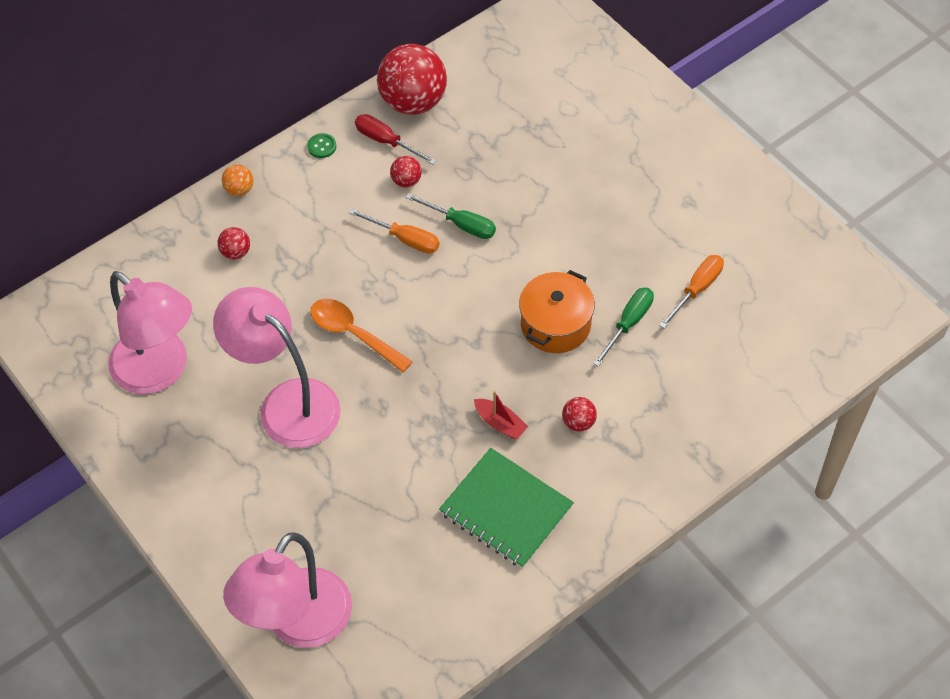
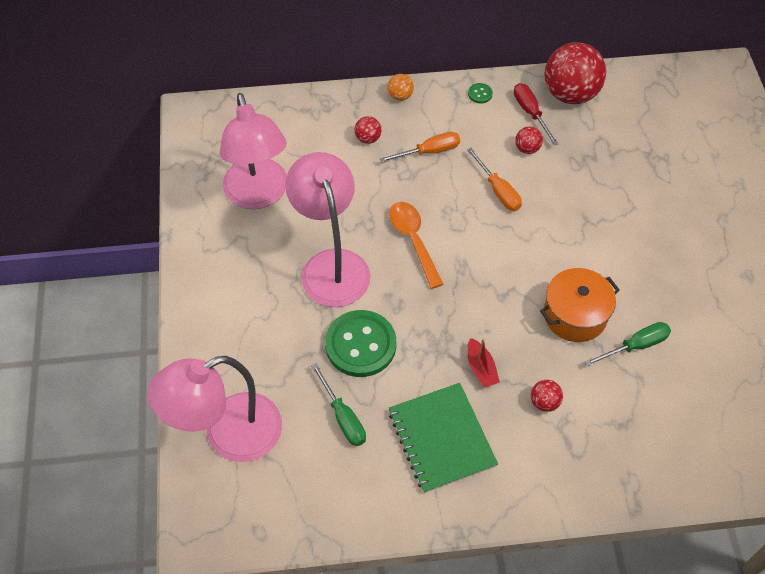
camera: 30 degrees right, 0 degrees up
green screwdriver [405,193,496,239] -> green screwdriver moved to [311,363,366,446]
orange screwdriver [659,255,724,329] -> orange screwdriver moved to [379,132,460,163]
none -> green button [325,310,396,377]

